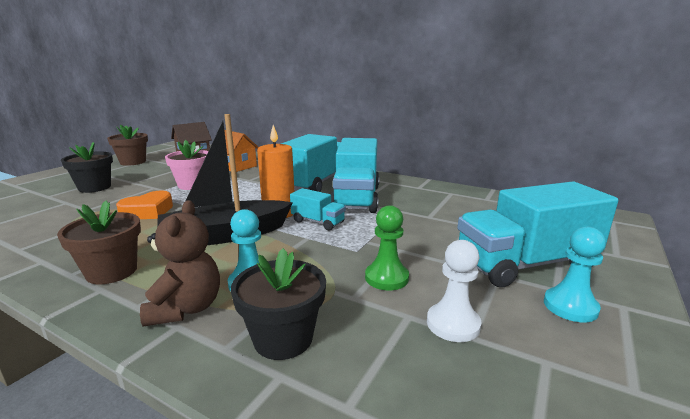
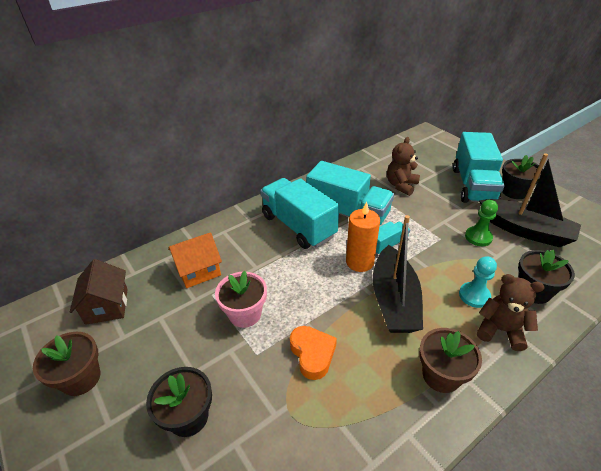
camera: 65 degrees left, 20 degrees up
white pawn [427,240,482,342] -> black boat [479,153,581,247]
turquoise pawn [544,227,606,322] -> black flower pot [502,155,543,199]
none -> brown teddy bear [387,137,420,196]

